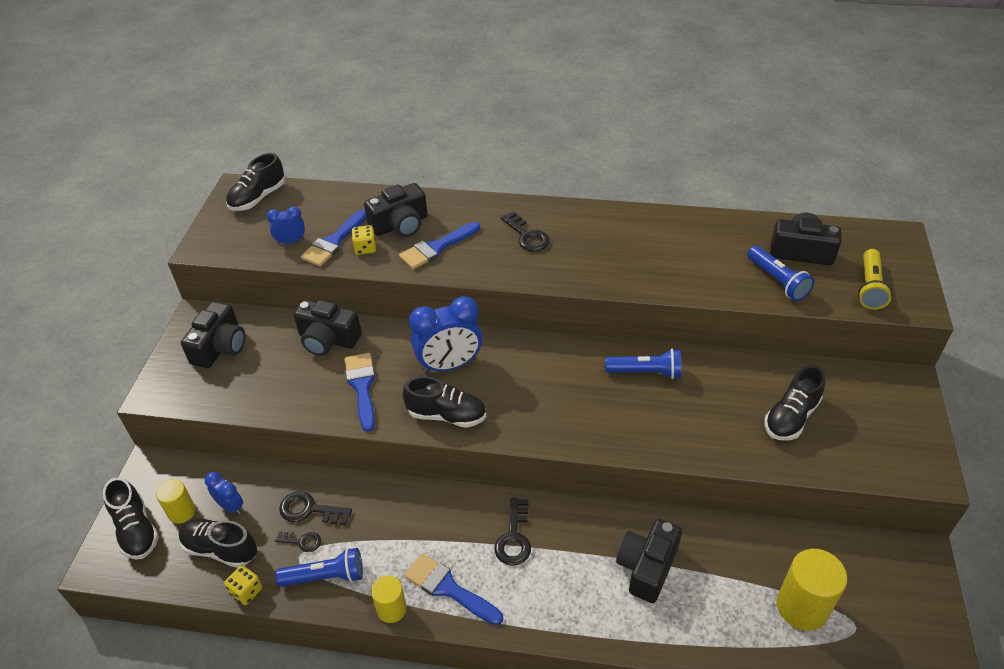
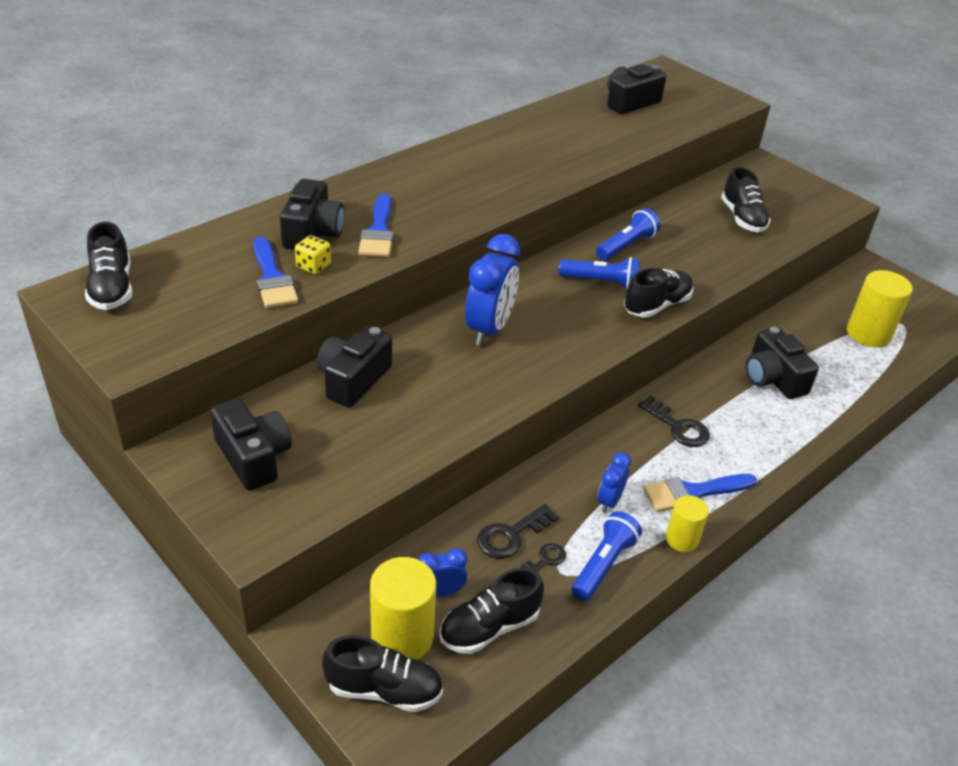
camera: 55 degrees left, 5 degrees down
yellow cylinder [156,479,195,524] -> yellow cylinder [370,557,436,660], size x1.68
yellow dice [224,565,263,605] -> none
blue clock [267,206,305,244] -> blue clock moved to [598,452,631,513]
black camera [294,300,362,356] -> black camera turned 150 degrees clockwise [317,326,392,408]
blue brush [345,353,375,432] -> none
black shoe [403,376,486,428] -> black shoe moved to [624,268,693,318]
black key [501,211,550,252] -> none
blue flashlight [747,246,814,301] -> blue flashlight moved to [559,257,639,289]
yellow flashlight [858,249,892,310] -> none

